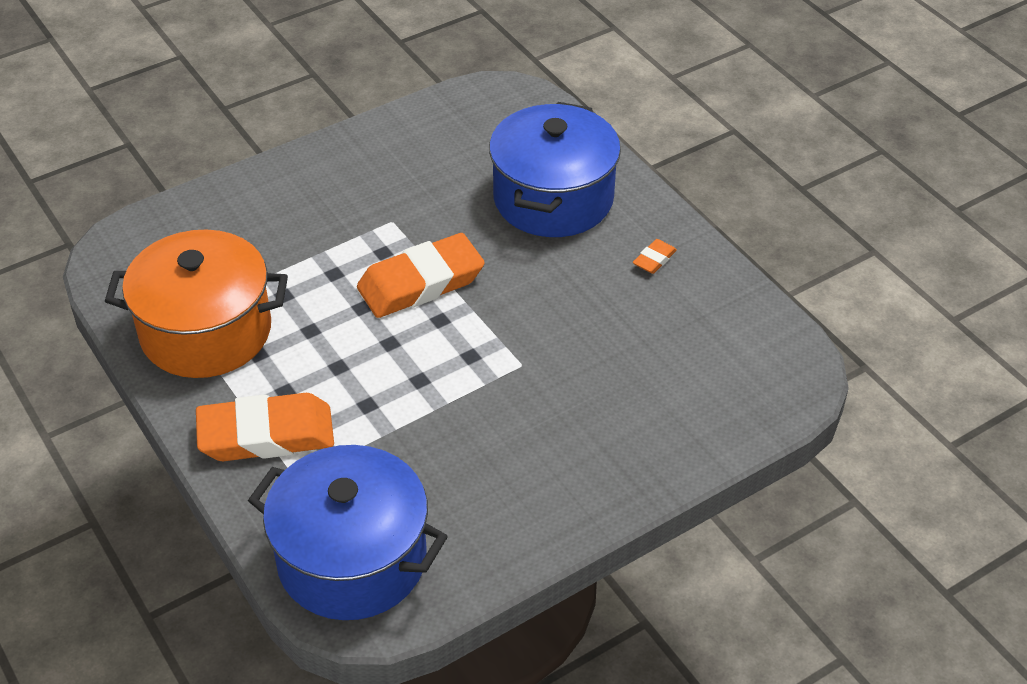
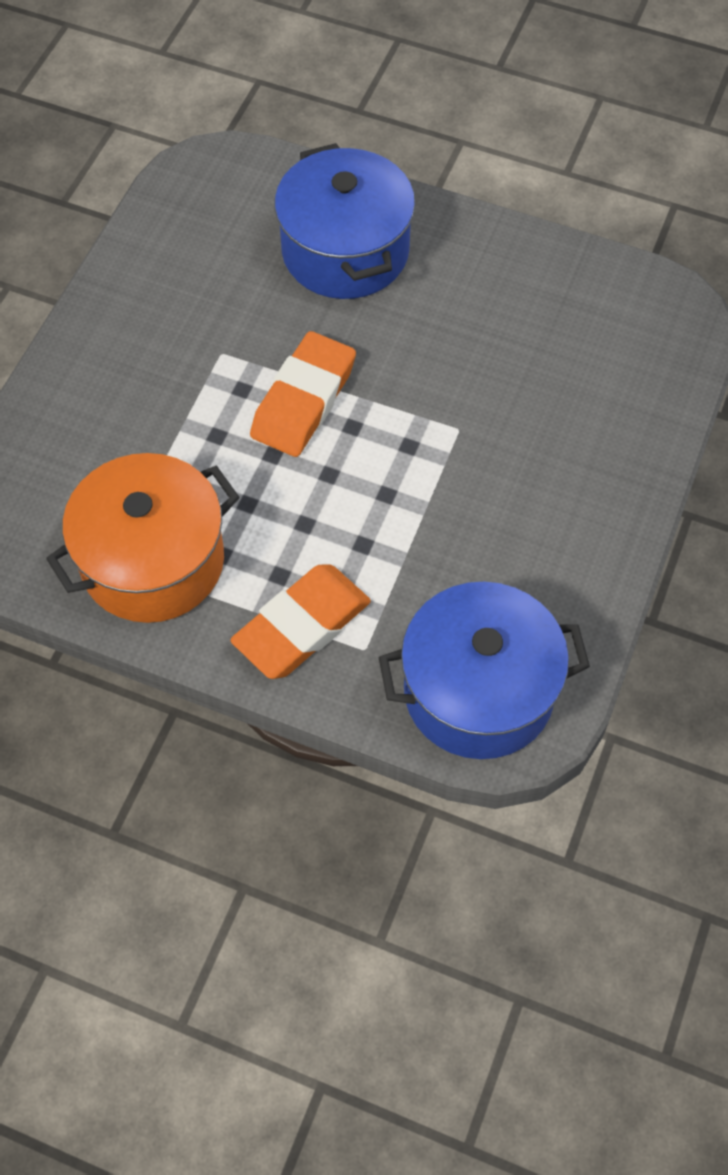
camera: 35 degrees left, 15 degrees up
orange eraser [633,239,677,274] -> none

